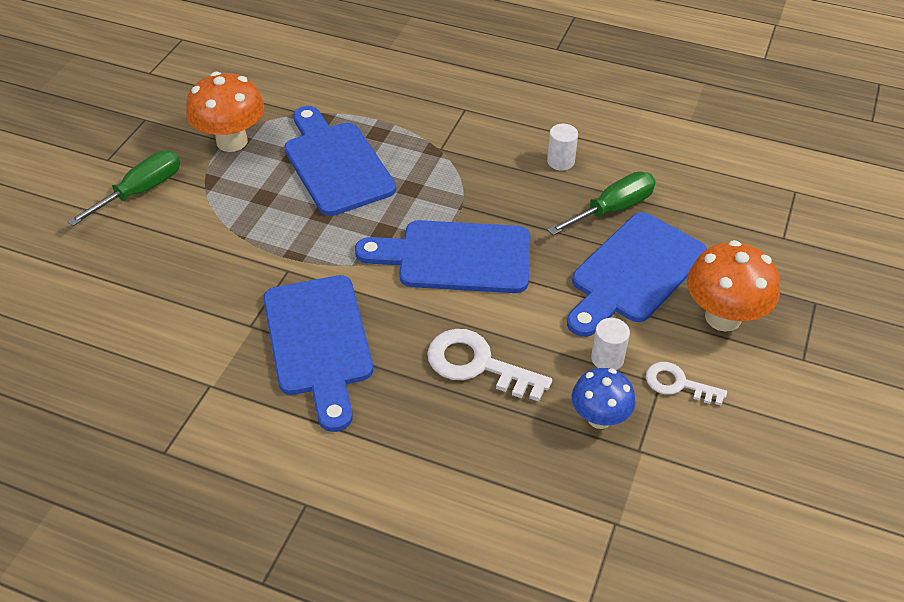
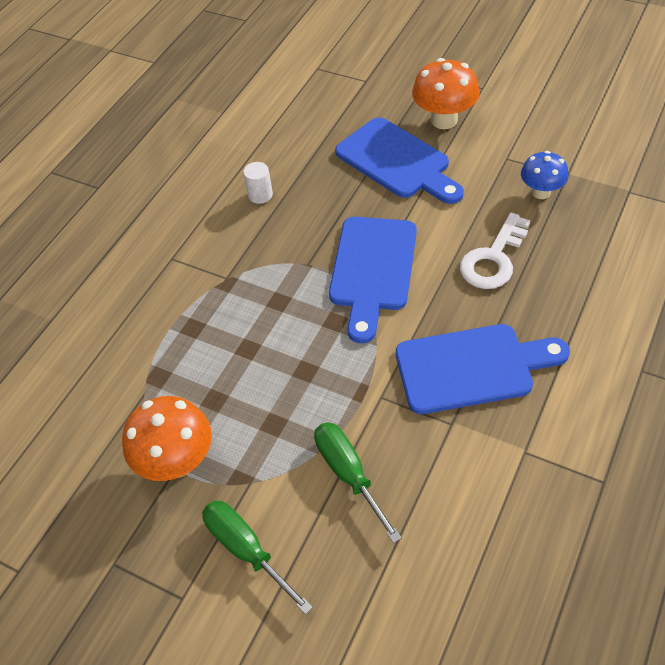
camera: 80 degrees left, 5 degrees up
blue cutting board [284,106,396,216] -> none
green screwdriver [548,172,656,235] -> green screwdriver moved to [314,422,402,543]
white cylinder [591,318,630,370] -> none
white key [646,362,727,405] -> none

